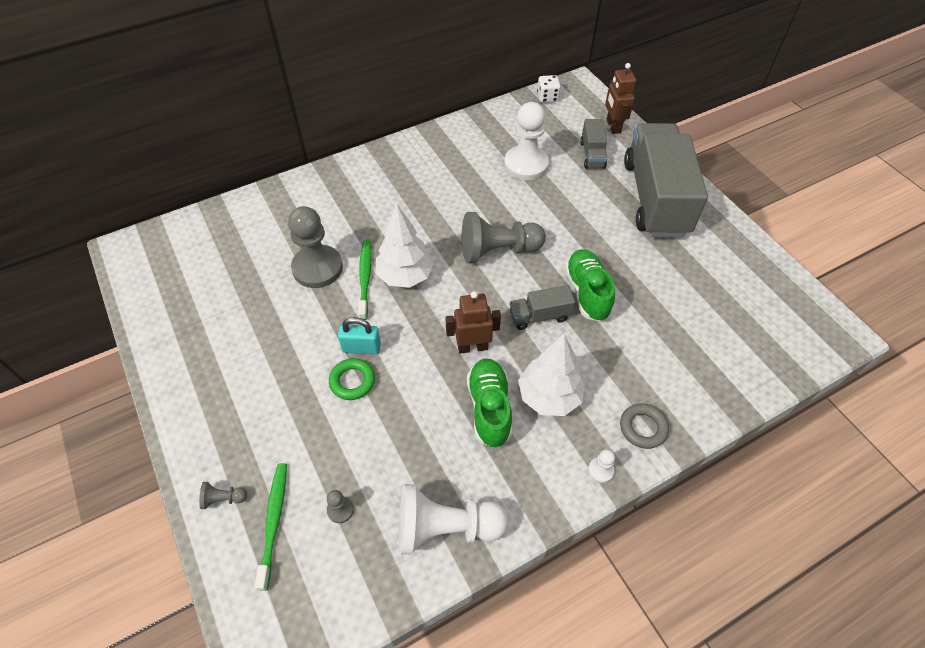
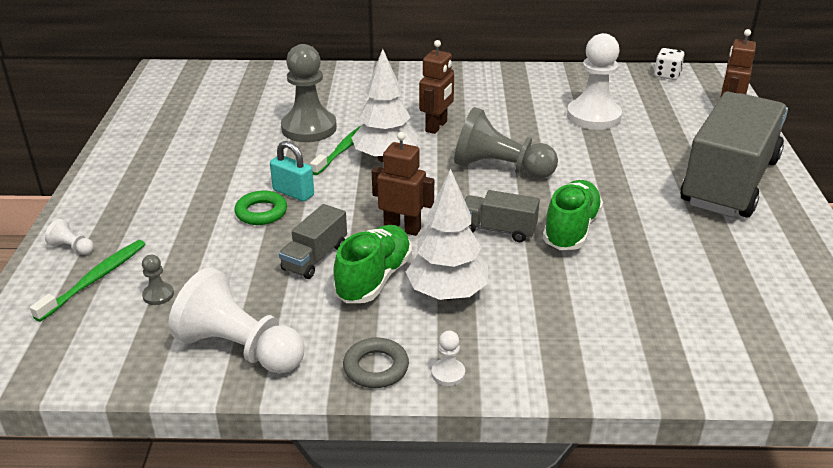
camera: 30 degrees right, 20 degrees down
grey pawn [199,482,247,509] -> white pawn [45,219,94,255]
grey truck [580,119,607,169] -> grey truck moved to [279,204,347,279]
grey ring [620,403,669,449] -> grey ring moved to [343,337,409,388]
none -> brown robot [419,40,454,134]

